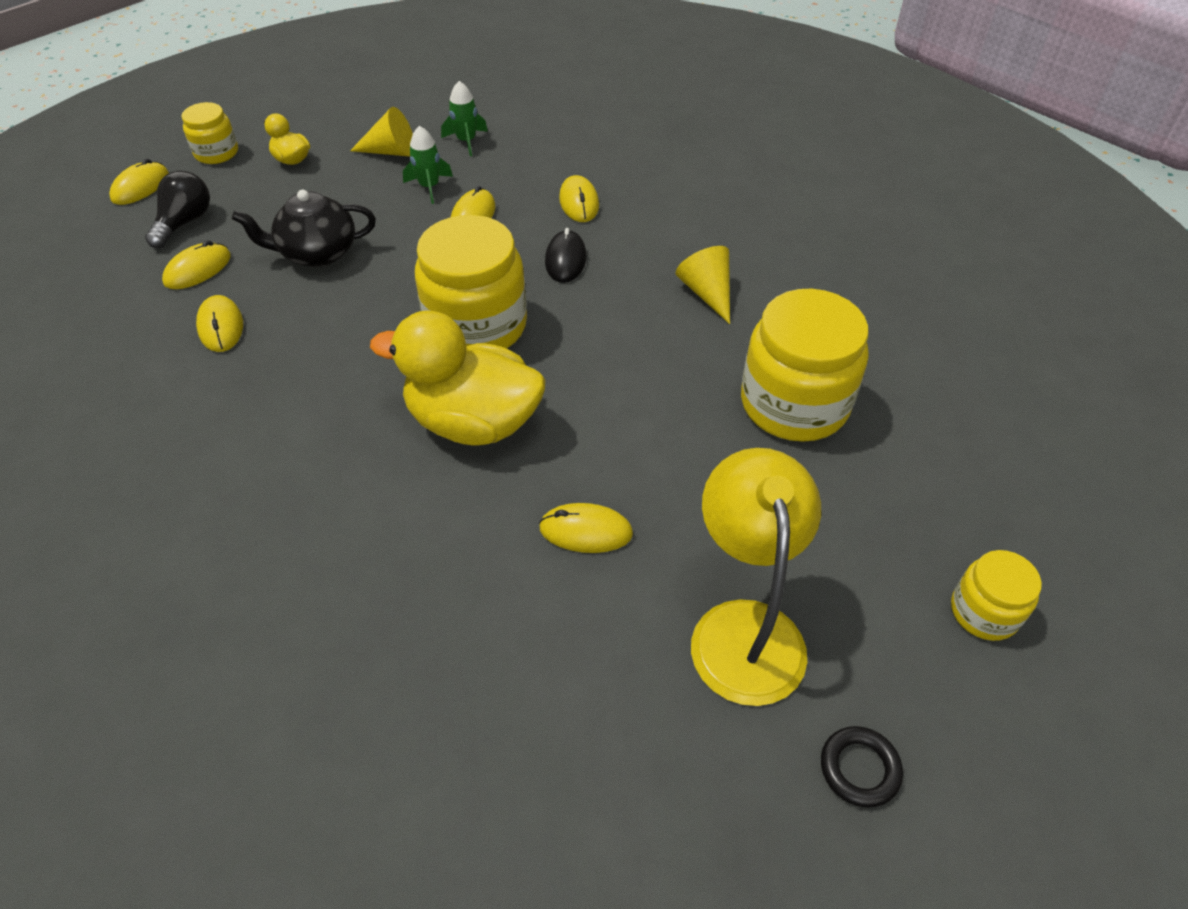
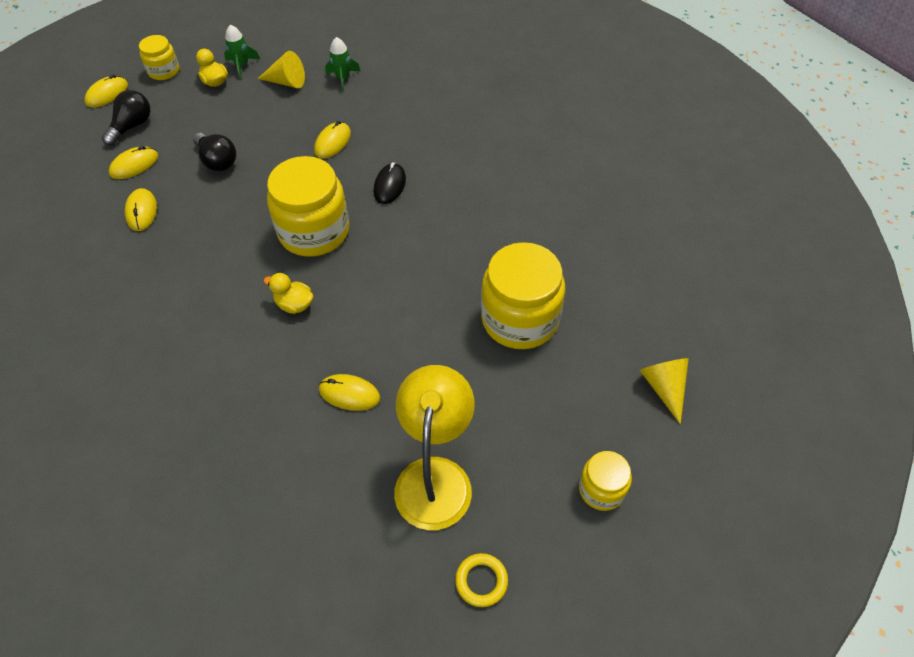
camera: 10 degrees right, 5 degrees up
black teapot [232,190,376,267] -> black light bulb [193,133,236,171]
yellow duck [370,310,545,445] -> yellow duck [264,273,313,314], size x0.45
green rocket [403,126,453,204] -> green rocket moved to [224,25,260,79]
yellow mouse [559,175,599,222] -> none
yellow cone [676,246,730,324] -> yellow cone moved to [640,358,689,424]
black ring [821,726,903,808] -> yellow ring [455,553,508,607]

